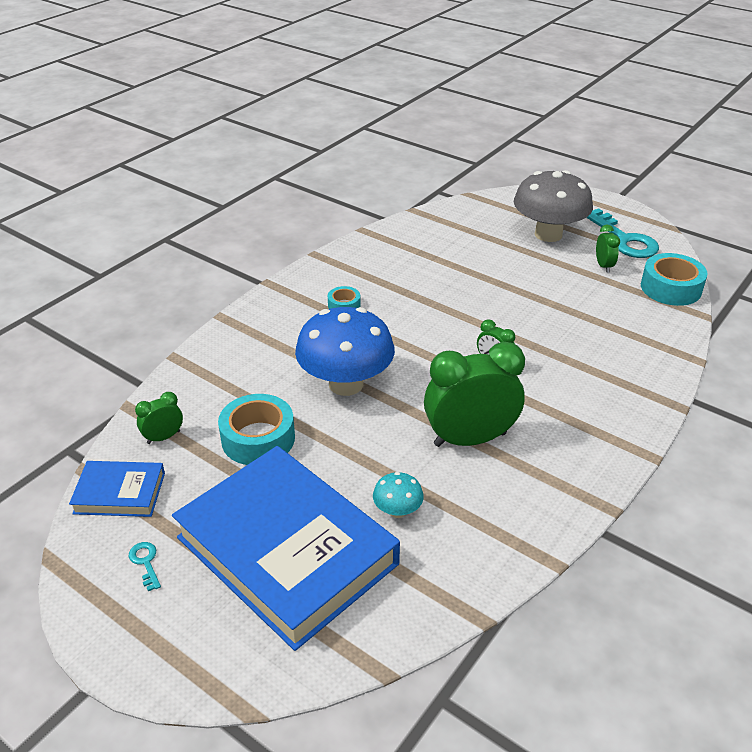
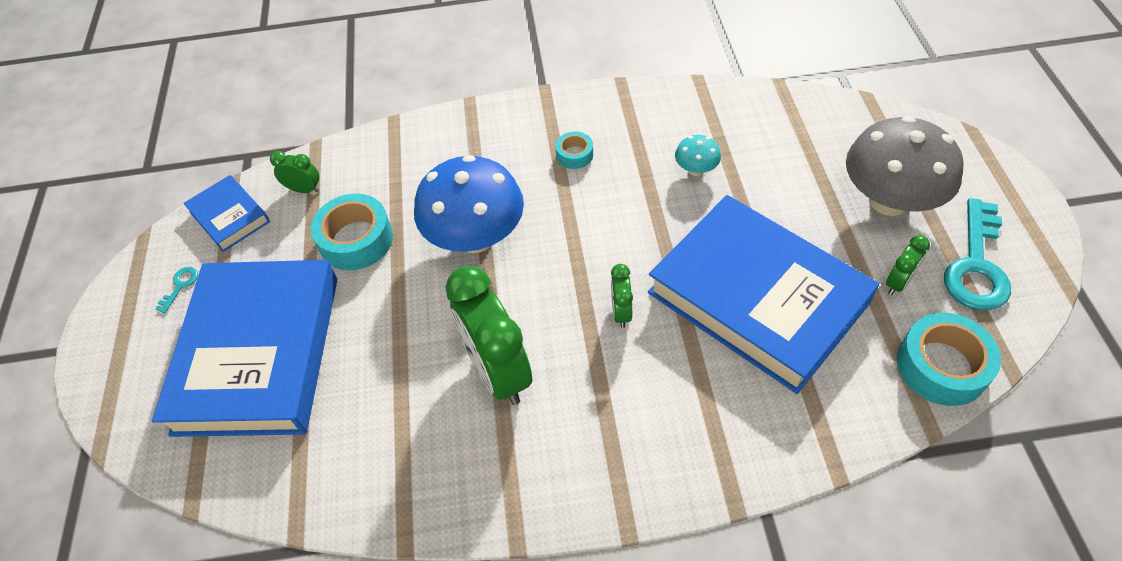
camera: 50 degrees right, 15 degrees up
turquoise mushroom [373,472,424,518] -> turquoise mushroom moved to [675,135,721,176]
green clock [424,342,525,447] -> green clock turned 150 degrees counterclockwise [446,266,533,405]
none -> blue book [648,195,879,394]

